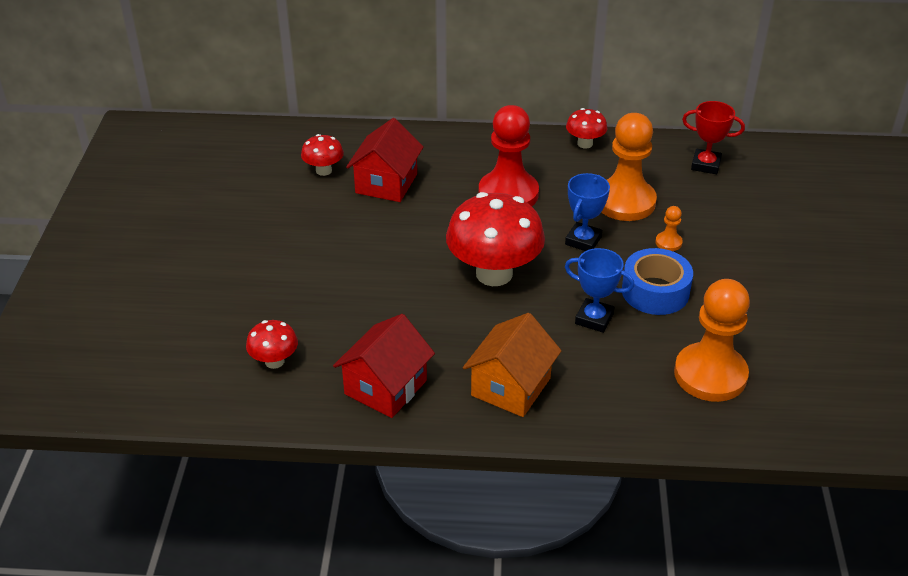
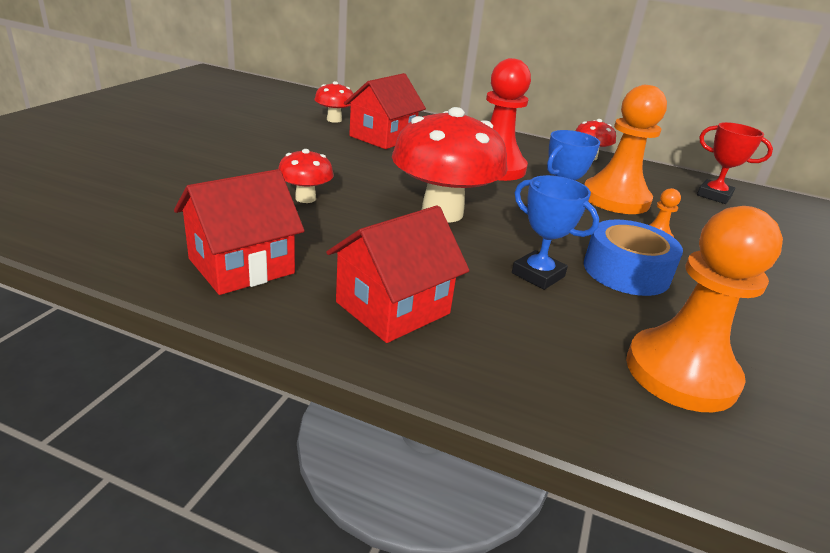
camera: 15 degrees right, 10 degrees down
red mushroom [246,320,298,369] -> red mushroom moved to [278,149,334,203]
orange house [463,313,561,417] -> red house [326,205,470,343]

